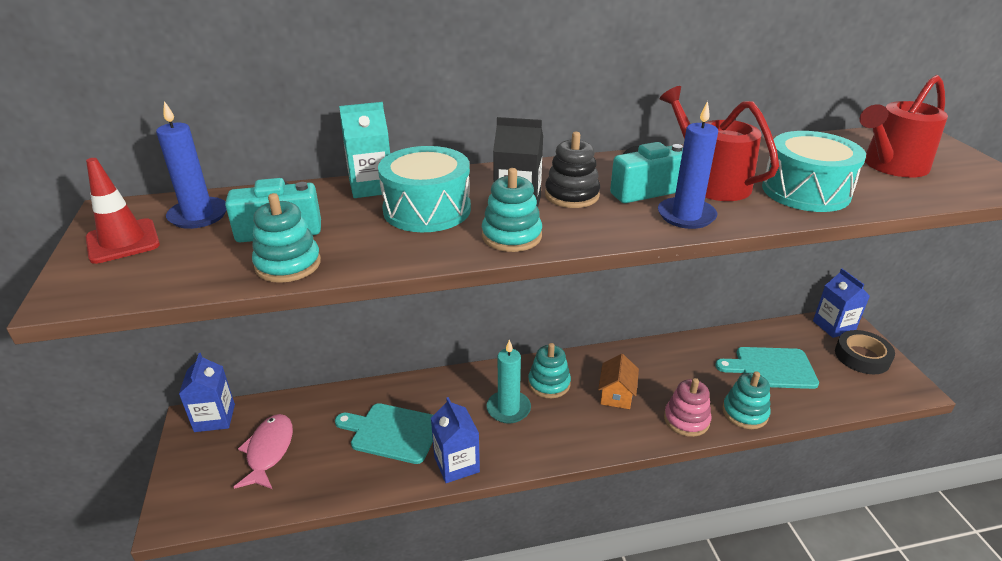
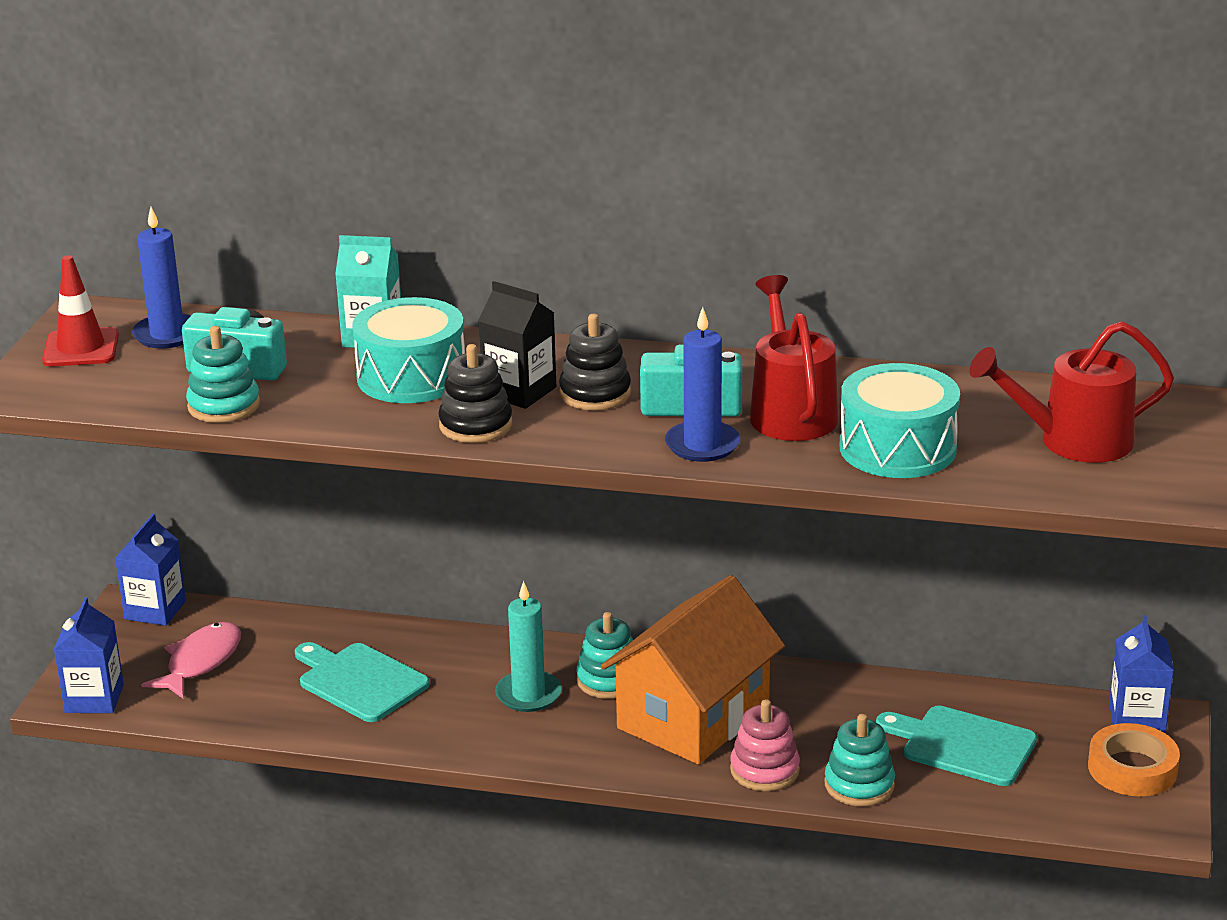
camera: 25 degrees right, 5 degrees down
blue carton [431,397,480,483] -> blue carton moved to [54,597,124,713]
turquoise stacking toy [482,168,542,252] -> black stacking toy [438,344,512,443]
orange house [598,354,639,409] -> orange house [601,575,785,764], size x2.25
black tape [835,330,895,374] -> orange tape [1088,723,1180,796]

